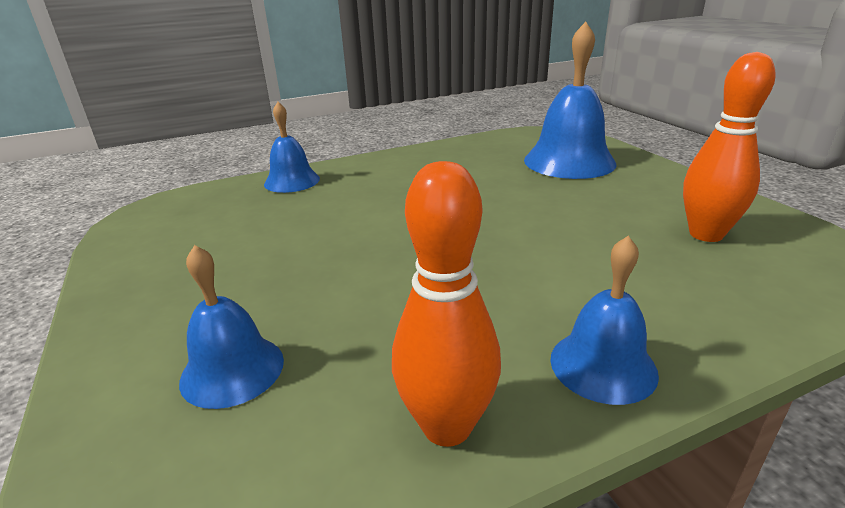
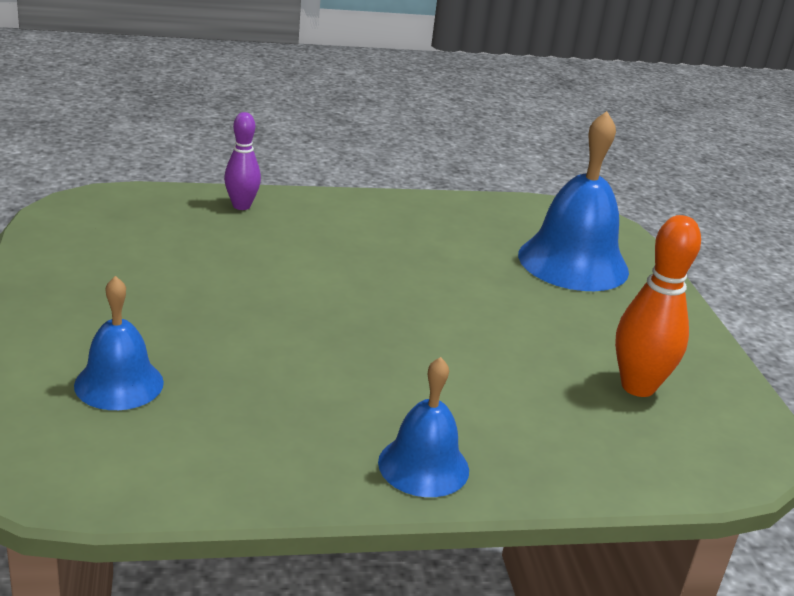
camera: 10 degrees right, 0 degrees up
blue bell [264,102,320,193] -> purple bowling pin [224,112,261,210]
orange bowling pin [392,161,501,447] -> none

